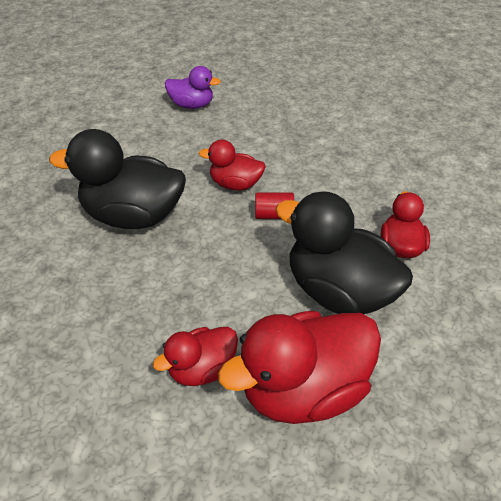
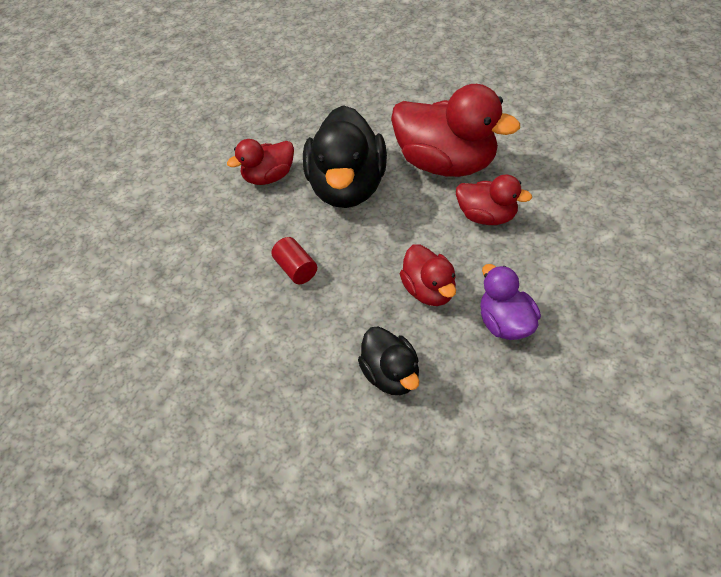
camera: 120 degrees left, 5 degrees up
black duck [49,129,186,229] -> black duck [358,326,419,395], size x0.55
purple duck [165,66,221,109] -> purple duck moved to [480,264,541,340]
red duck [199,140,265,190] -> red duck moved to [400,244,456,306]

